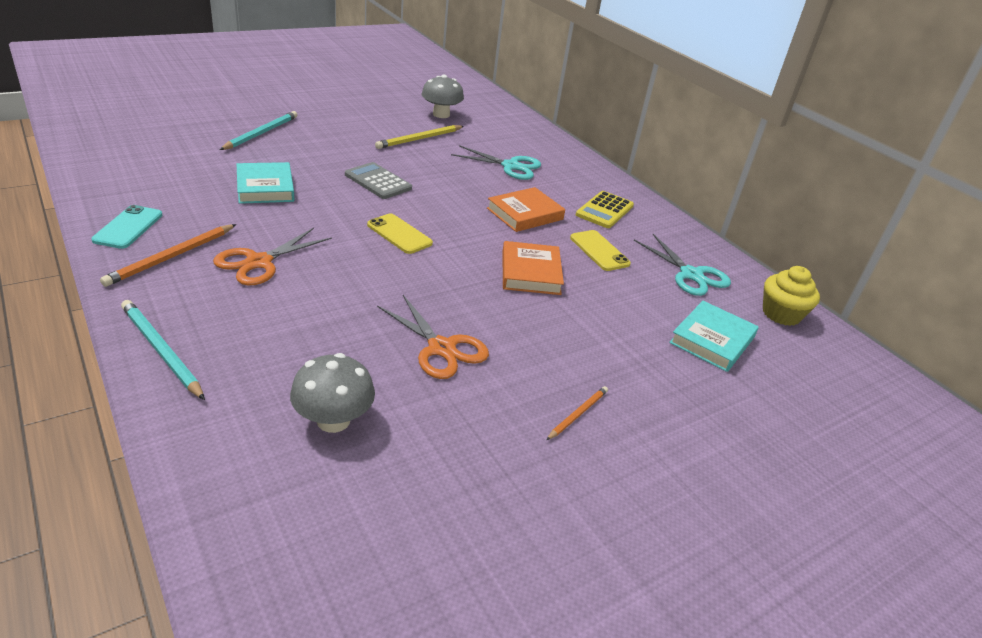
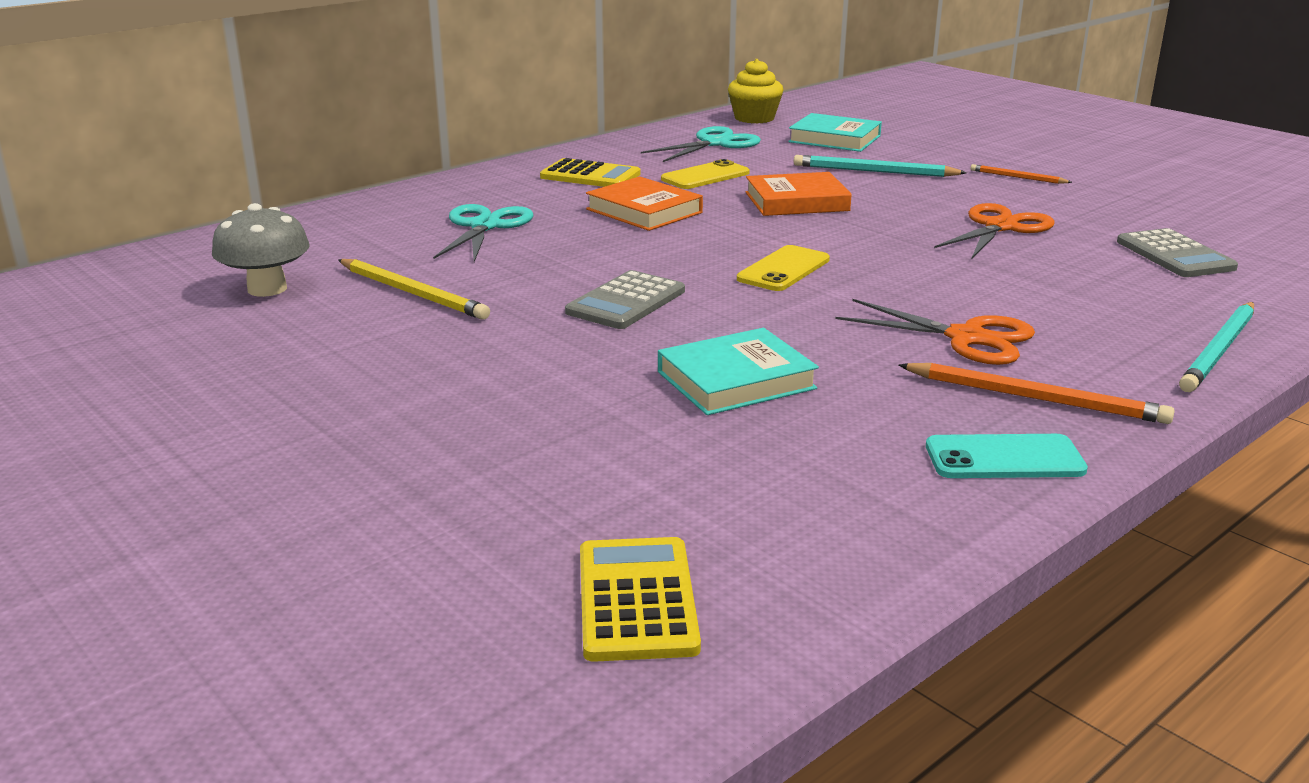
camera: 95 degrees left, 10 degrees down
turquoise pencil [220,111,297,150] -> turquoise pencil moved to [794,155,967,177]
grey mushroom [290,353,375,433] -> grey calculator [1117,228,1238,277]
none -> yellow calculator [580,537,701,662]

